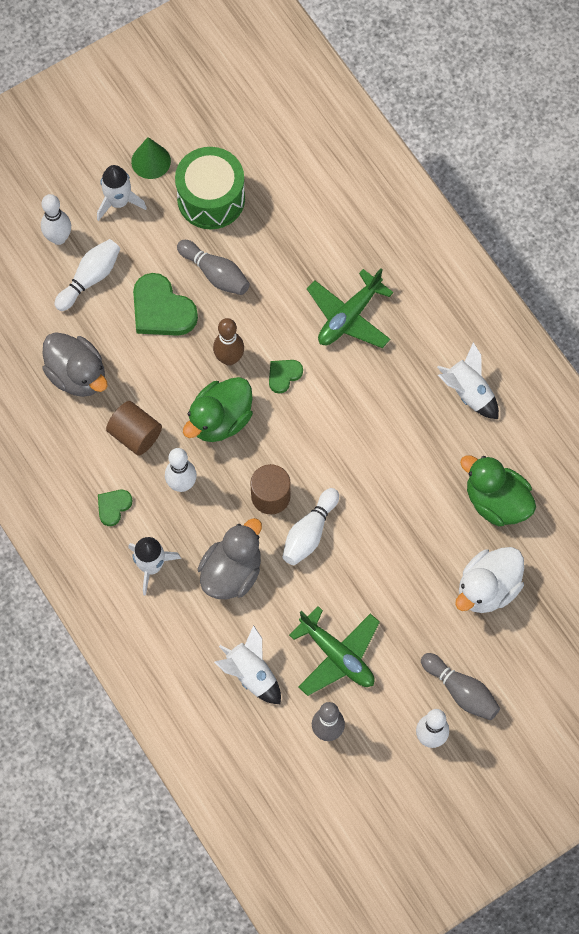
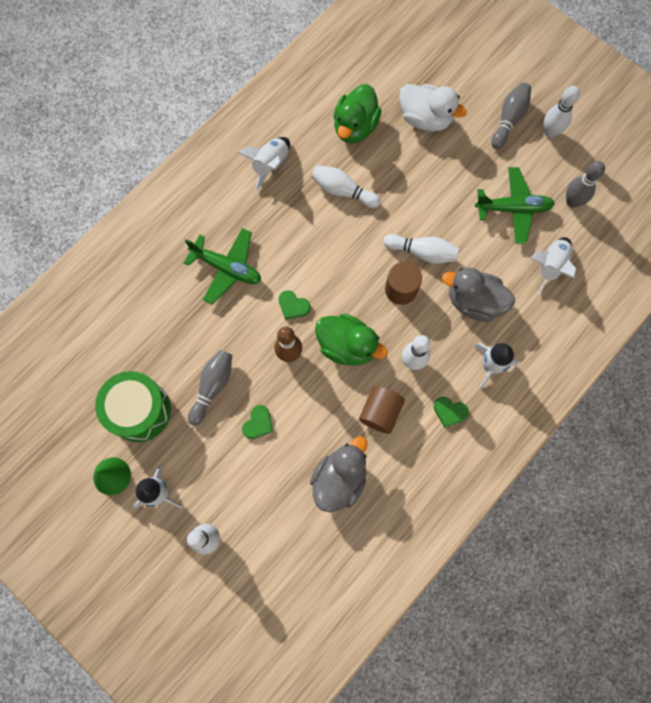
camera: 105 degrees left, 5 degrees up
white bowling pin [54,239,120,311] -> white bowling pin moved to [311,165,381,208]
green heart [133,273,198,336] -> green heart [242,405,273,439], size x0.53
green plane [289,606,380,696] -> green plane turned 60 degrees clockwise [475,167,555,244]

